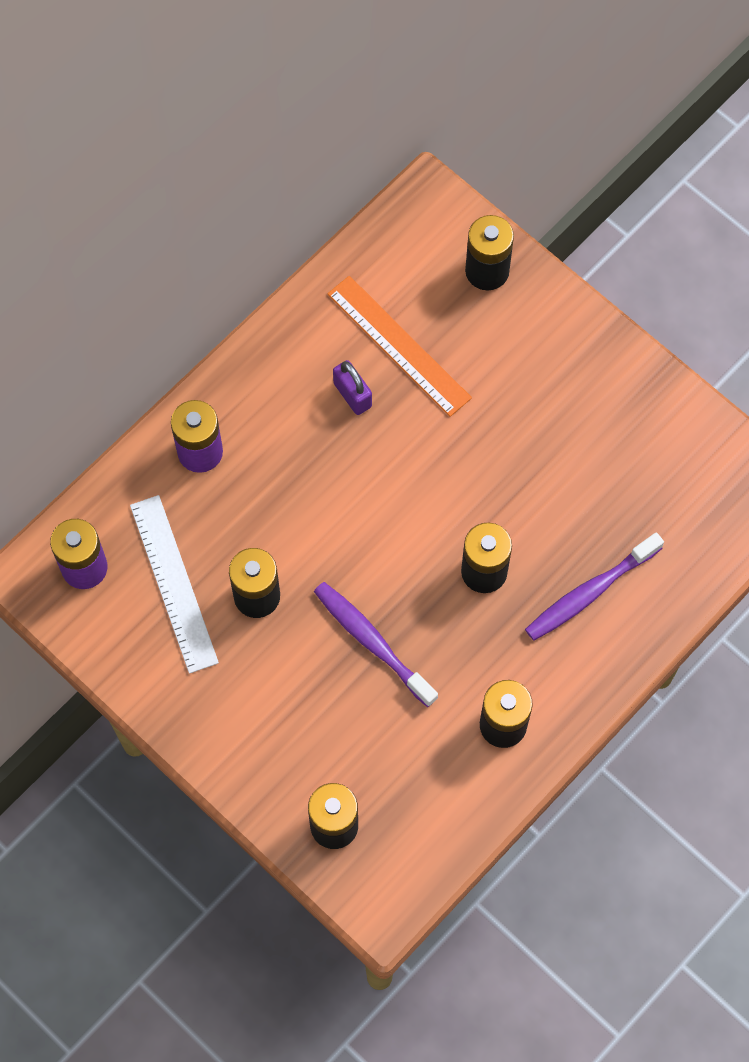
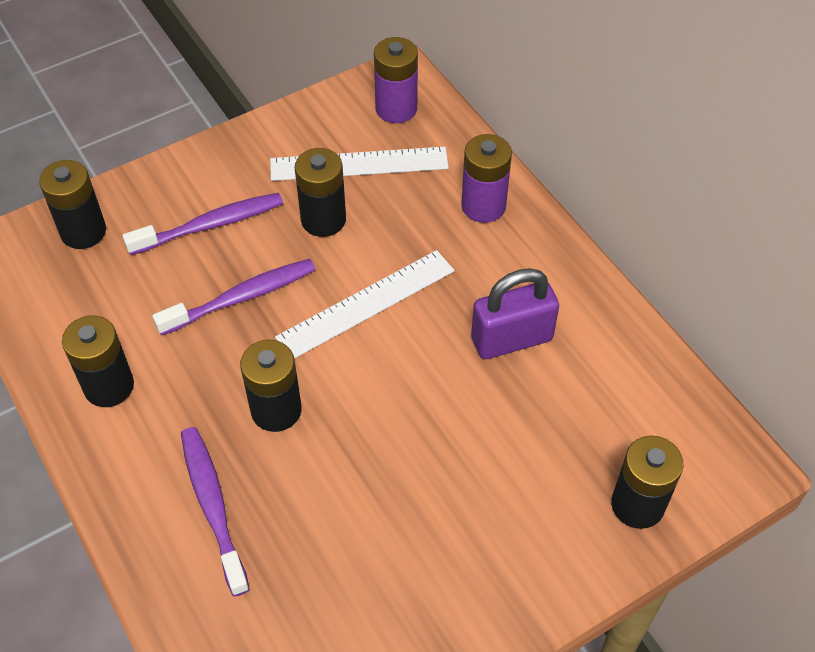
camera: 105 degrees right, 15 degrees down
orange ruler [328,276,472,417] -> none
purple padlock [333,360,372,415] -> purple padlock [471,268,559,359], size x1.61
none -> purple toothbrush [122,193,283,255]
none -> white ruler [275,250,455,359]

